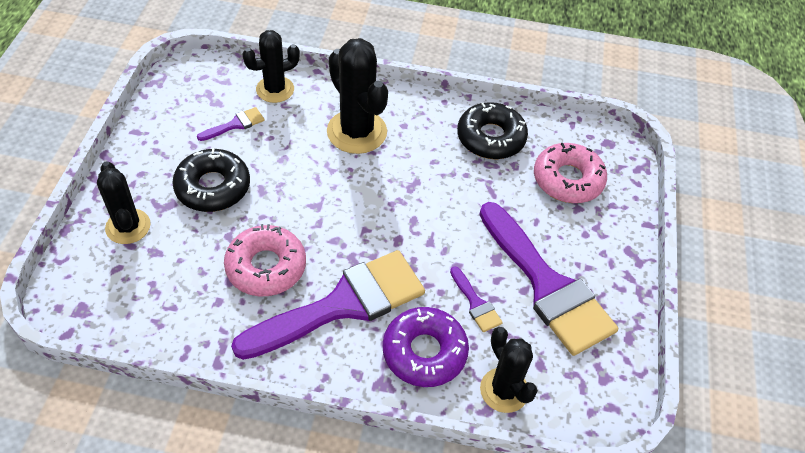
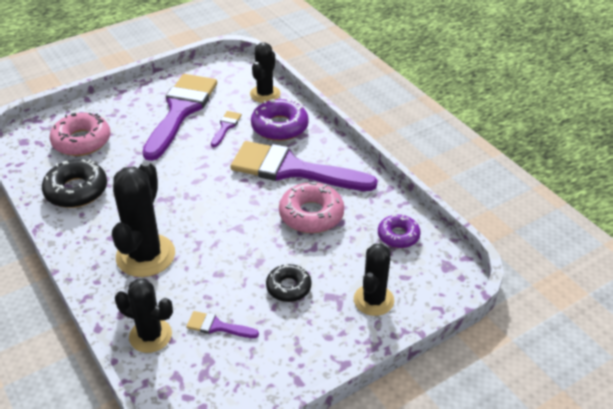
camera: 130 degrees left, 10 degrees down
black donut [172,148,250,212] -> black donut [266,264,312,302], size x0.64
none -> purple donut [378,215,421,248]

